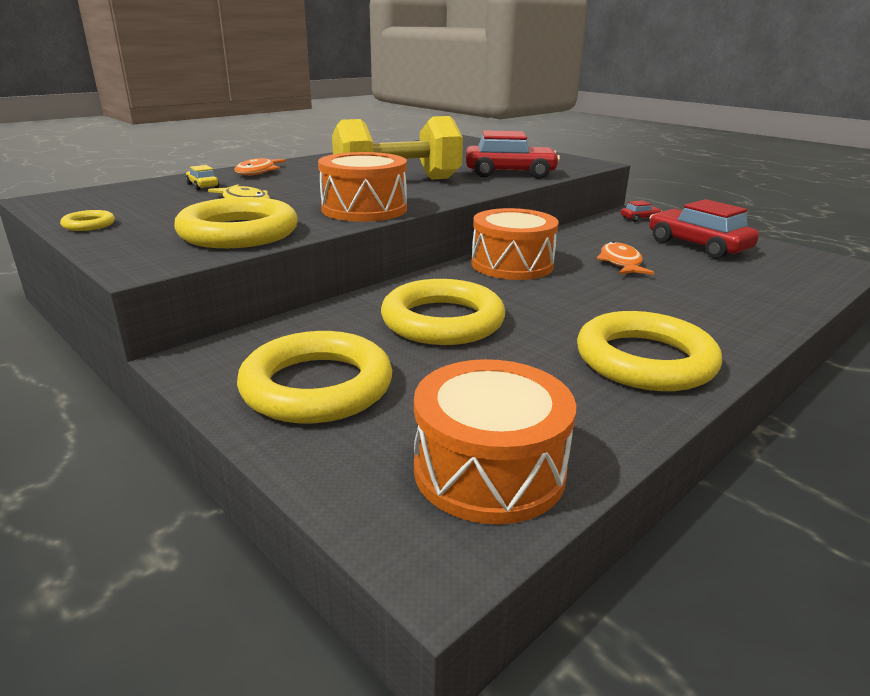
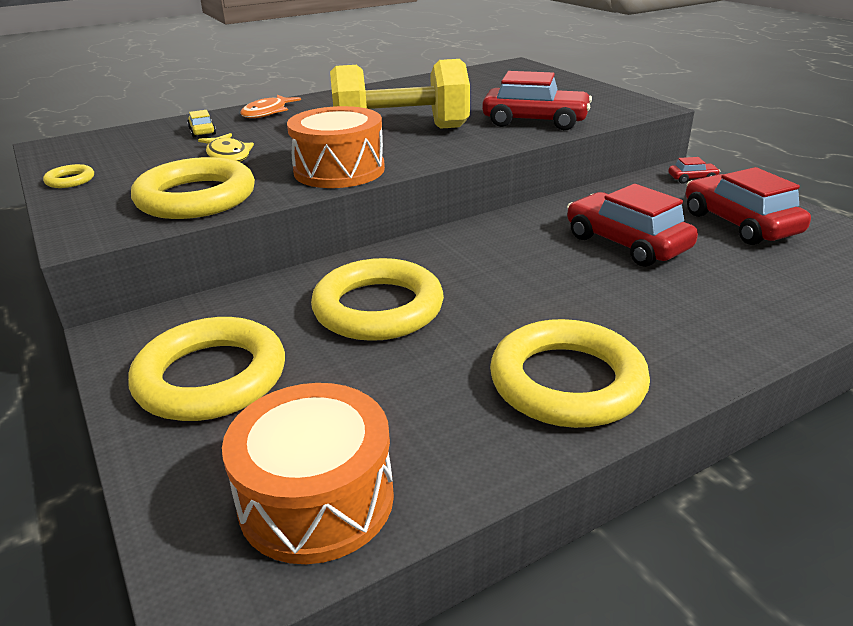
camera: 15 degrees right, 5 degrees up
orange drum [471,208,559,280] -> none
orange fish [597,241,654,275] -> red car [567,184,698,267]

